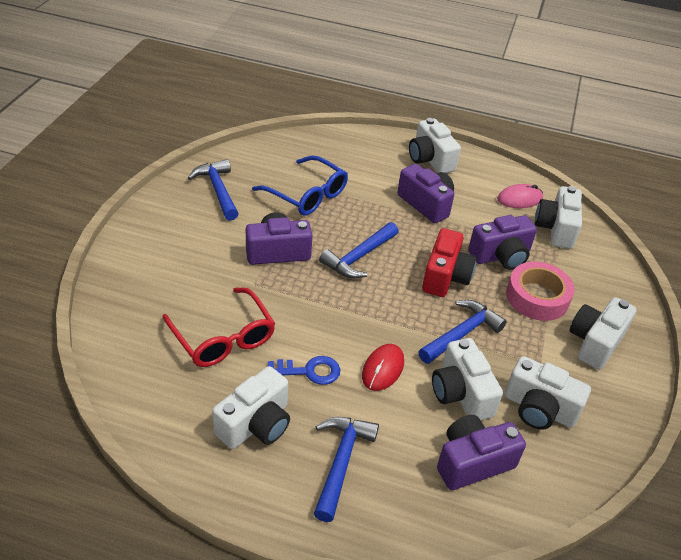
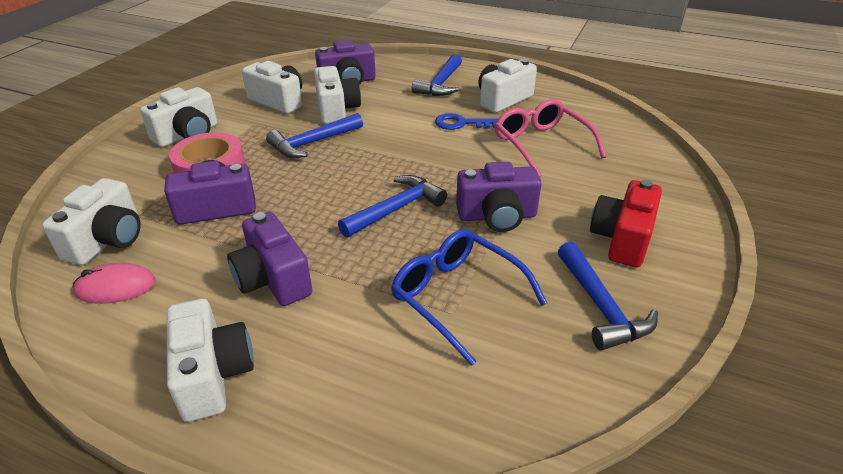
camera: 170 degrees left, 5 degrees down
red glasses [162,287,275,367] -> pink glasses [495,99,606,177]
red mouse [362,344,404,391] -> none
red camera [422,228,477,297] -> red camera moved to [590,180,662,268]

